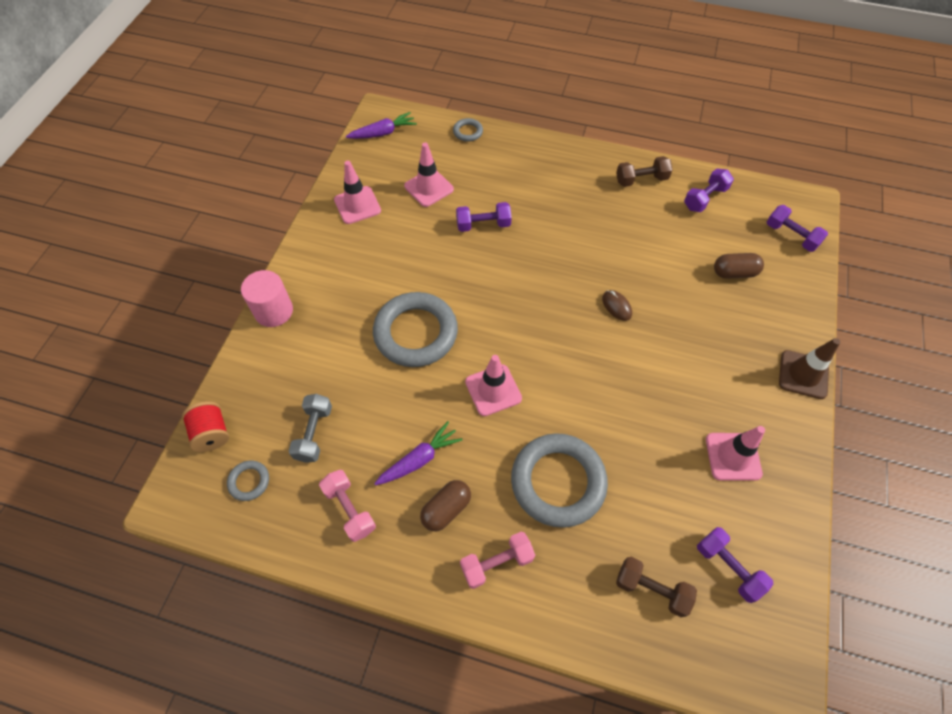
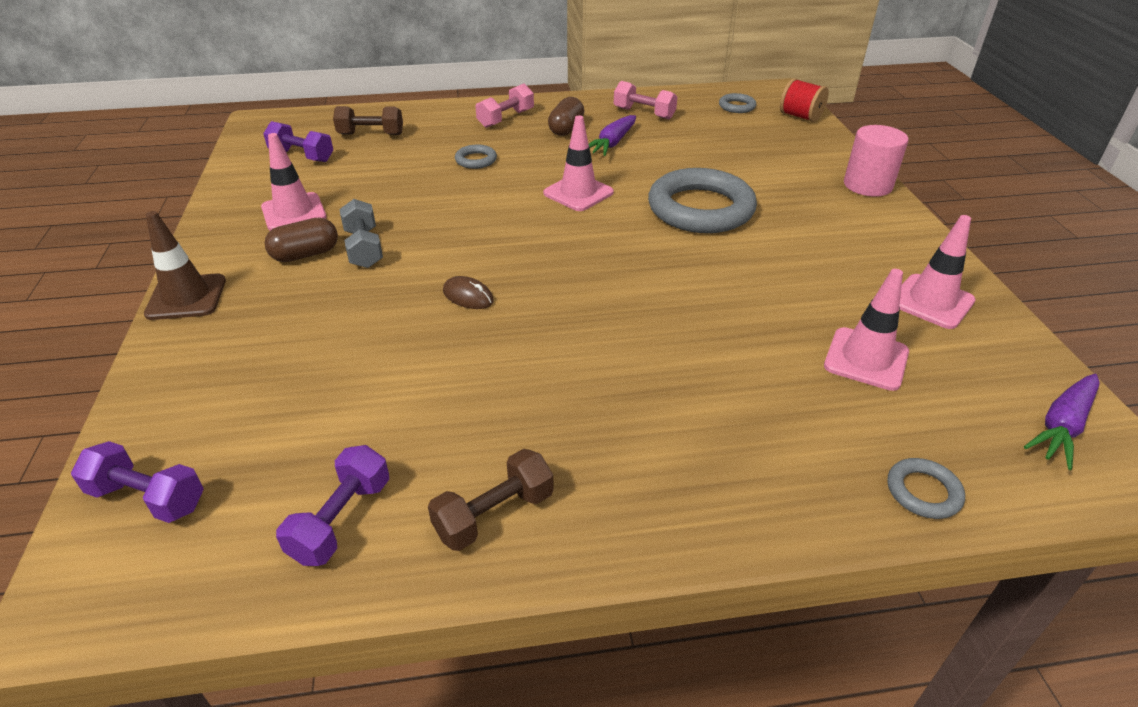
camera: 155 degrees right, 20 degrees down
grey dumbbell [289,394,332,463] -> grey dumbbell moved to [339,199,383,268]
purple dumbbell [456,202,512,232] -> none
grey ring [511,433,608,528] -> grey ring [455,145,497,169], size x0.44
brown capsule [714,253,764,279] -> brown capsule moved to [265,217,338,262]

